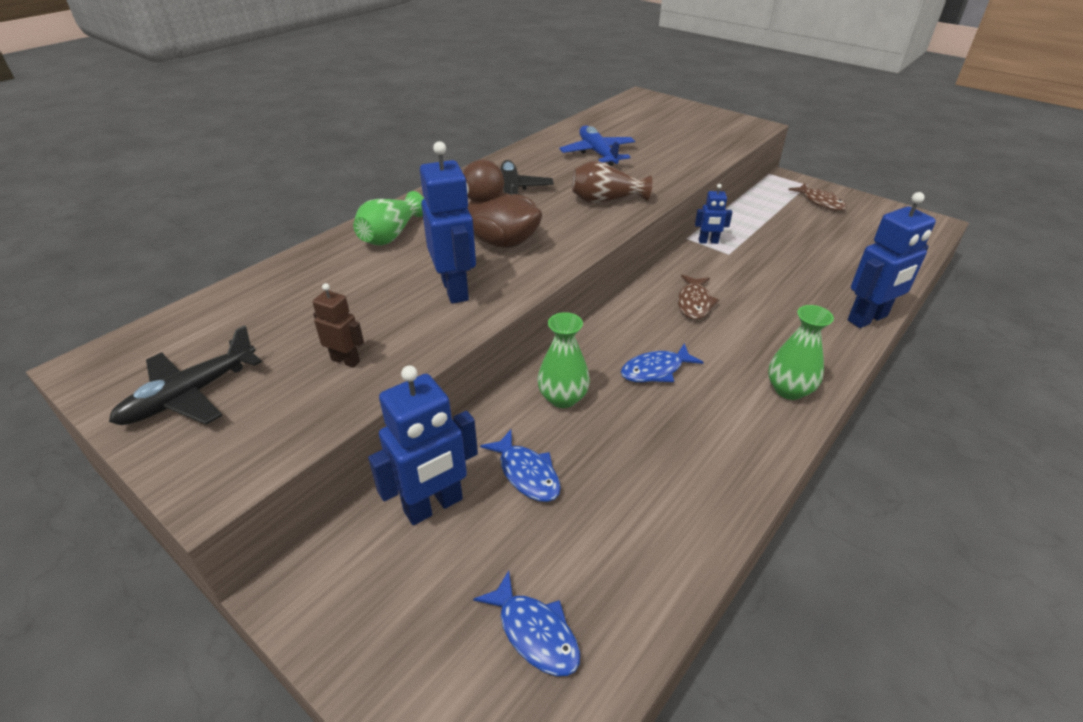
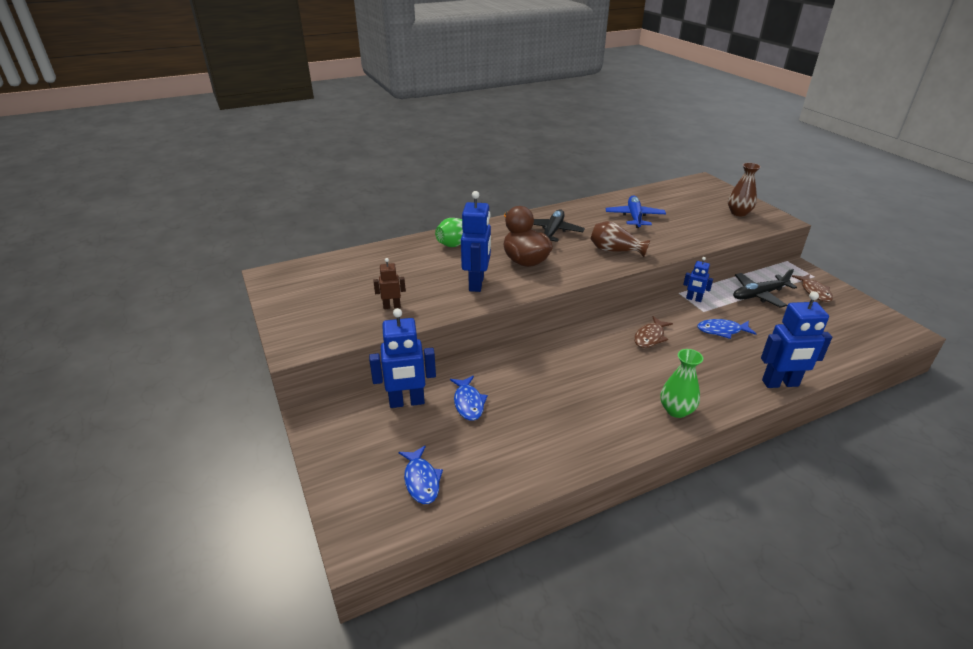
camera: 25 degrees right, 5 degrees down
black plane [109,325,262,425] -> black plane moved to [733,269,797,308]
brown robot [312,283,364,368] -> brown robot turned 60 degrees counterclockwise [373,258,406,309]
green vase [537,312,590,408] -> none
blue fish [621,343,704,382] -> blue fish moved to [697,319,756,339]
none -> brown vase [728,163,761,217]

